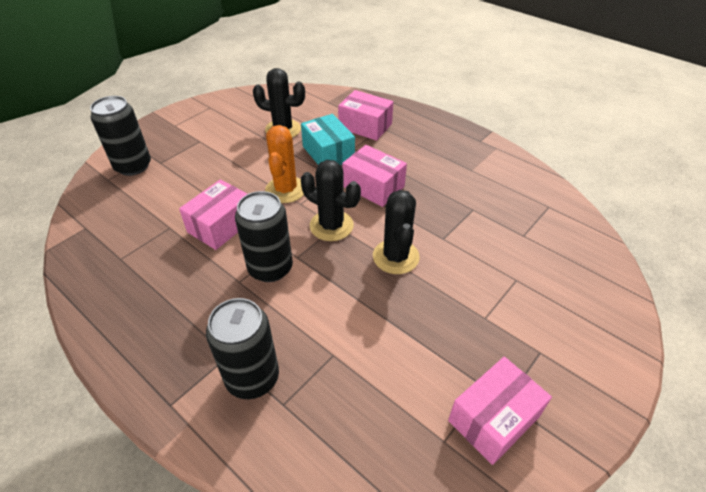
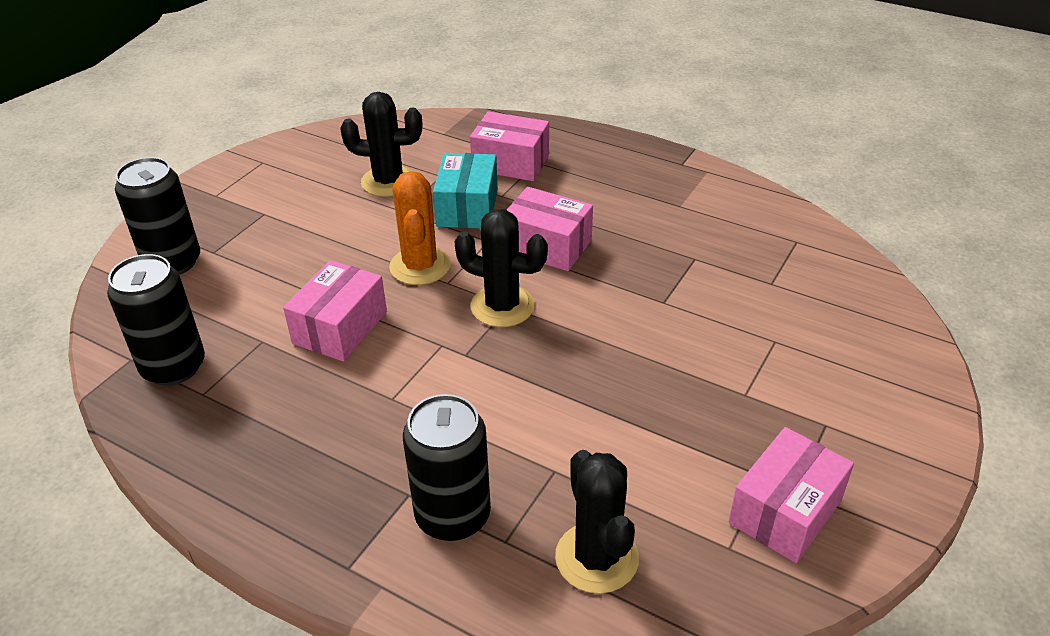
camera: 10 degrees left, 5 degrees down
black can [235,191,293,282] -> black can moved to [107,254,205,386]
turquoise box [301,114,355,165] -> turquoise box turned 45 degrees clockwise [433,153,498,229]
black cactus [373,190,420,274] -> black cactus moved to [555,450,639,594]

